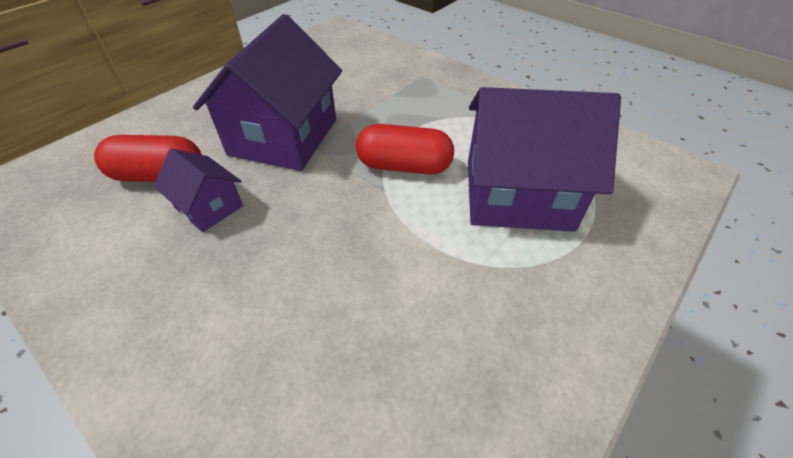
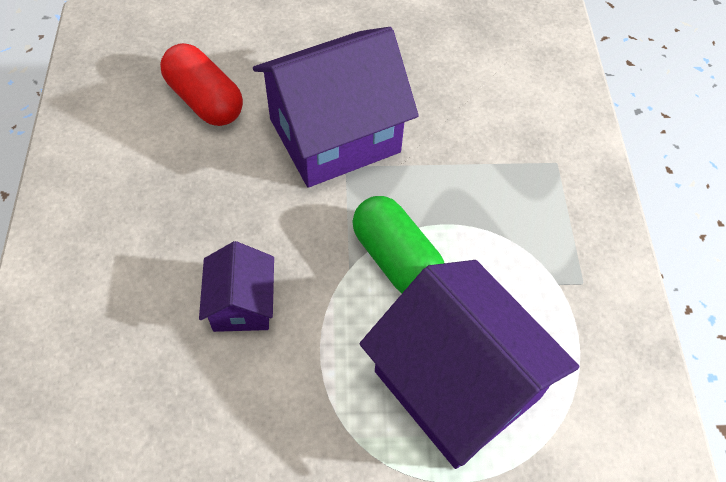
camera: 45 degrees right, 10 degrees up
purple house [154,149,243,232] -> purple house moved to [199,241,274,332]
red capsule [356,124,454,175] -> green capsule [352,196,444,293]

